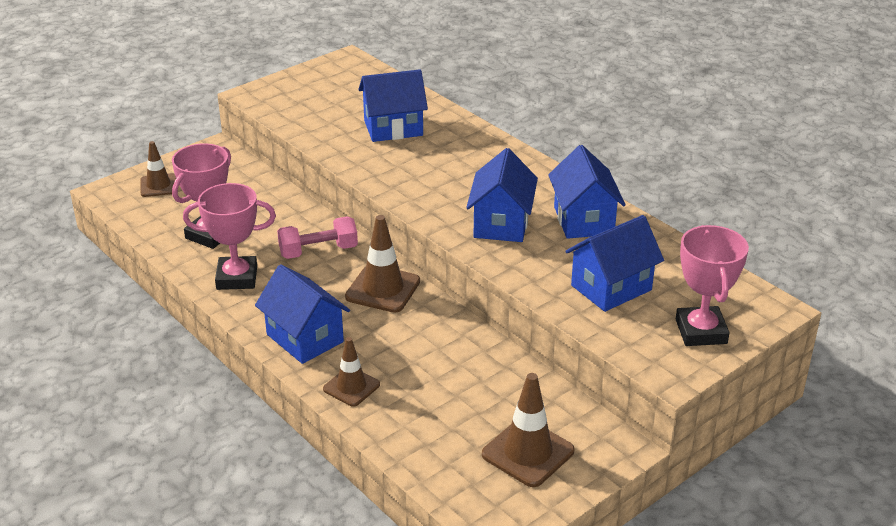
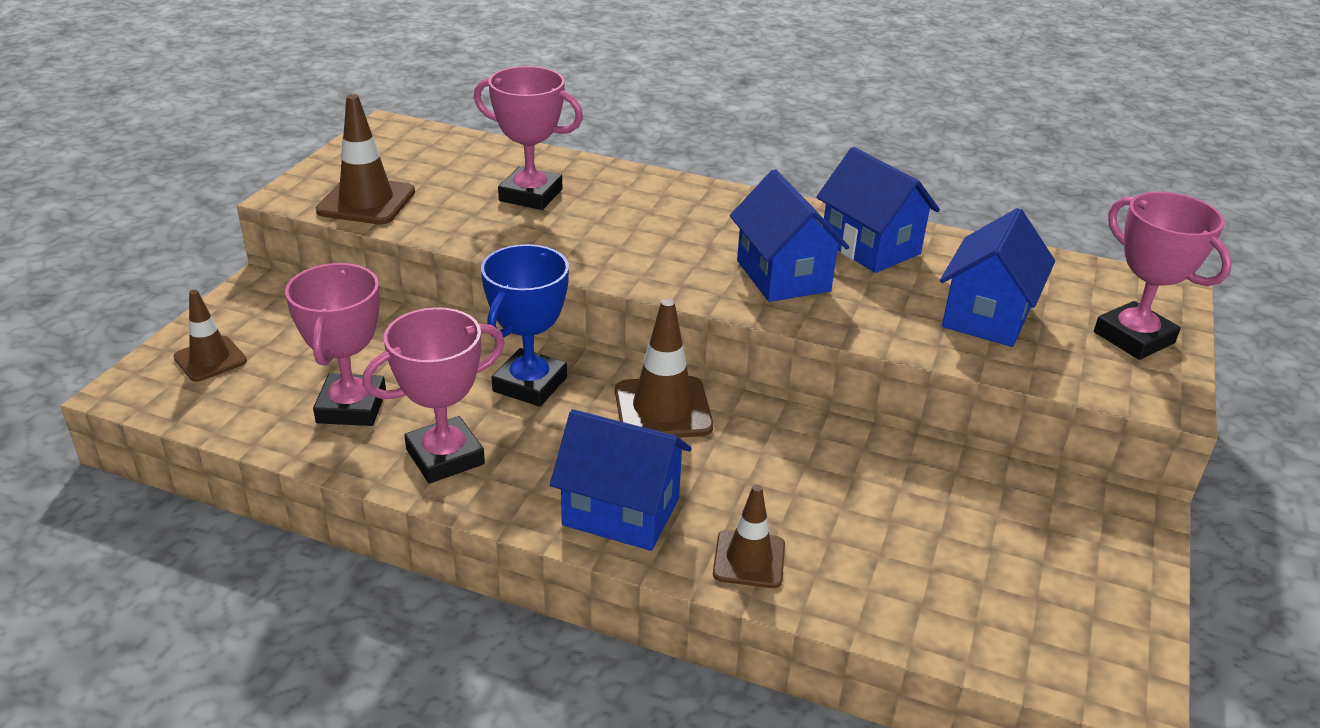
camera: 30 degrees left, 0 degrees up
pink dumbbell [277,216,358,259] -> blue trophy [481,244,569,407]
blue house [358,69,428,142] -> pink trophy [474,66,583,210]
brown traffic cone [482,373,575,487] -> brown traffic cone moved to [316,94,415,224]

